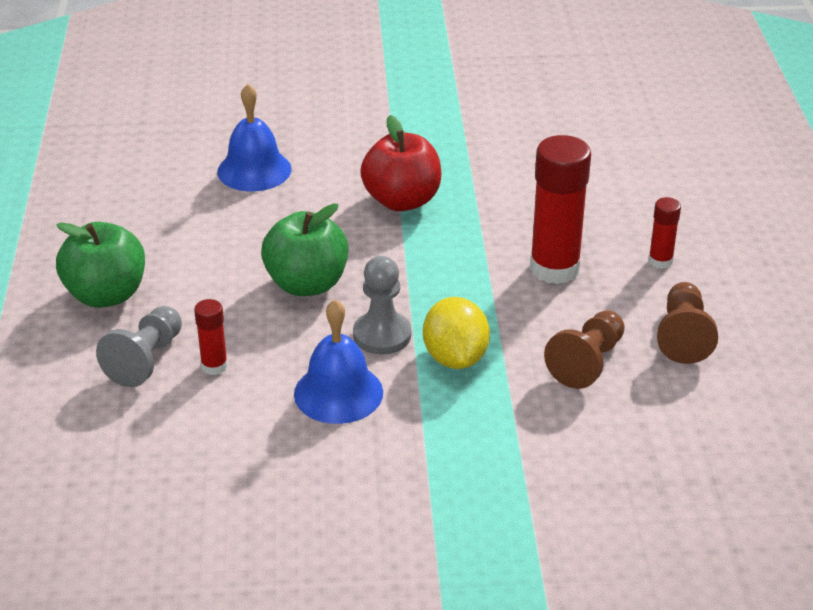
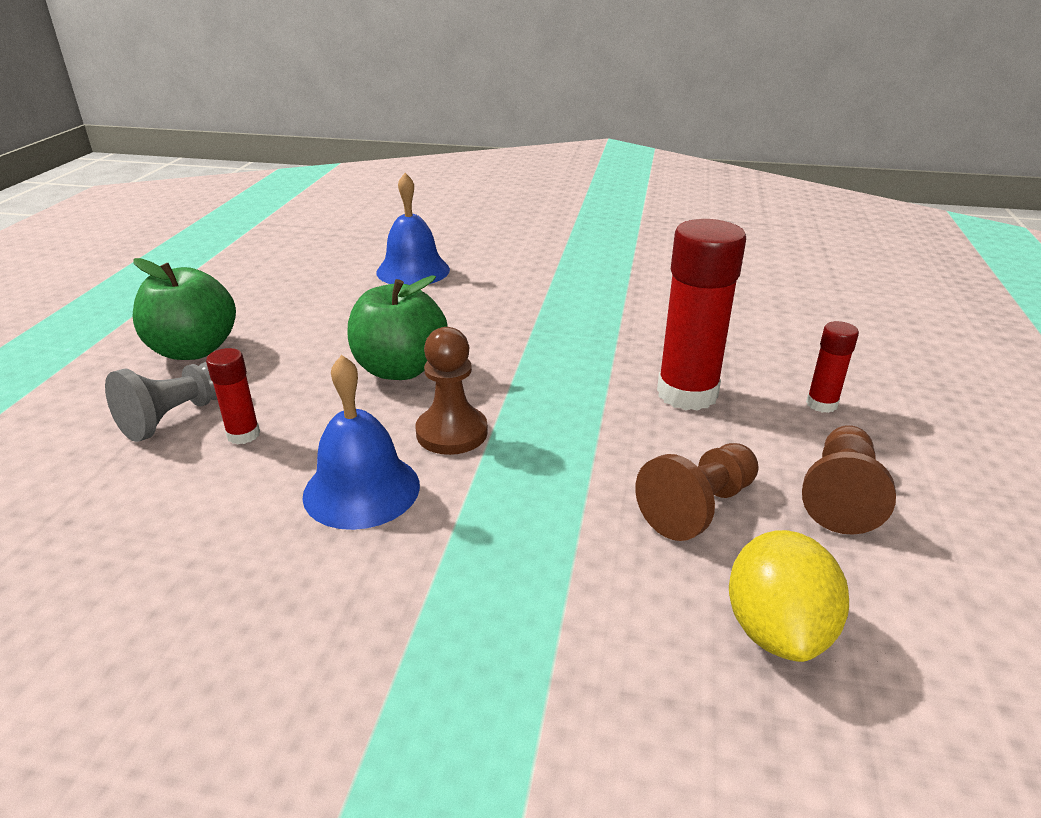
camera: 15 degrees right, 5 degrees down
grey pawn [353,256,411,355] -> brown pawn [416,327,488,455]
red apple [360,115,441,211] -> none
yellow lemon [423,297,490,369] -> yellow lemon moved to [729,530,849,662]

